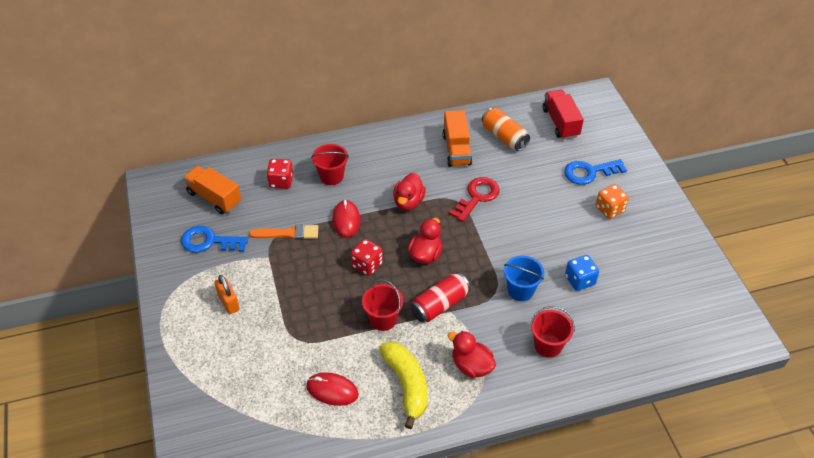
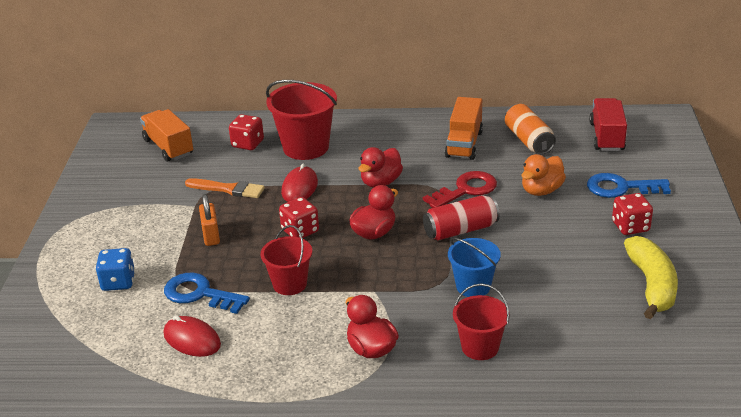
camera: 20 degrees right, 15 degrees down
blue key [181,226,248,253] -> blue key moved to [164,273,250,314]
orange padlock [214,275,240,314] -> orange padlock moved to [199,194,220,246]
red bucket [311,144,349,185] -> red bucket [266,80,337,160], size x1.62
yellow banana [379,341,427,429] -> yellow banana moved to [624,236,678,319]
red can [410,273,470,322] -> red can moved to [423,195,500,241]
blue dice [565,255,599,291] -> blue dice moved to [96,248,135,291]
orange dice [596,184,629,219] -> red dice [612,193,653,235]
none -> orange duck [521,154,566,196]

